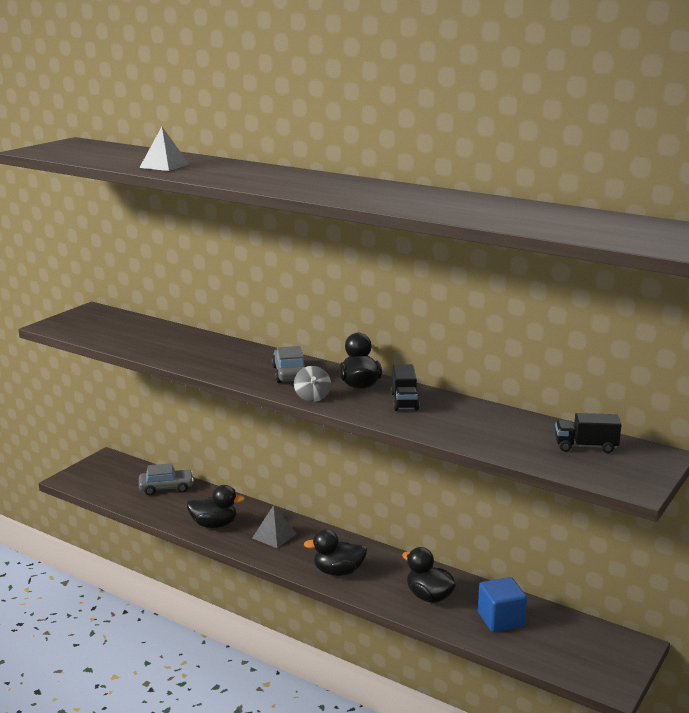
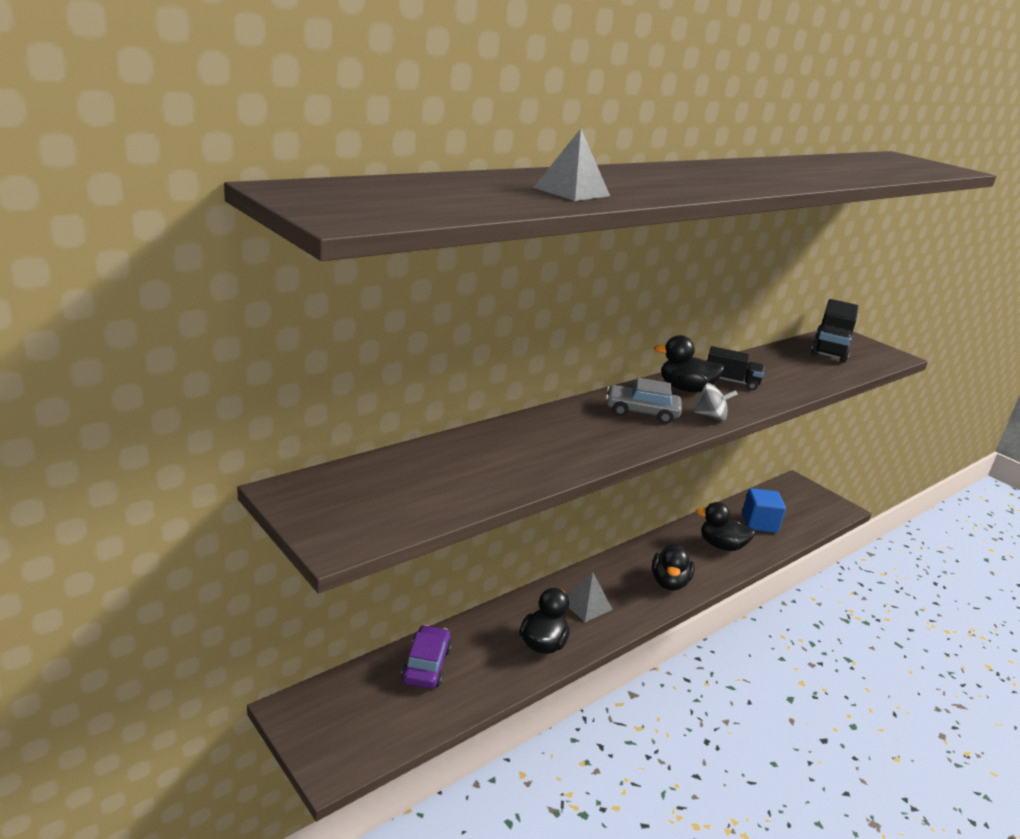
camera: 75 degrees left, 5 degrees up
grey car [139,463,194,495] -> purple car [401,625,452,689]
black duck [402,547,456,603] -> black duck turned 45 degrees clockwise [696,502,756,551]
black truck [555,413,621,453] -> black truck [811,299,858,363], size x1.56

